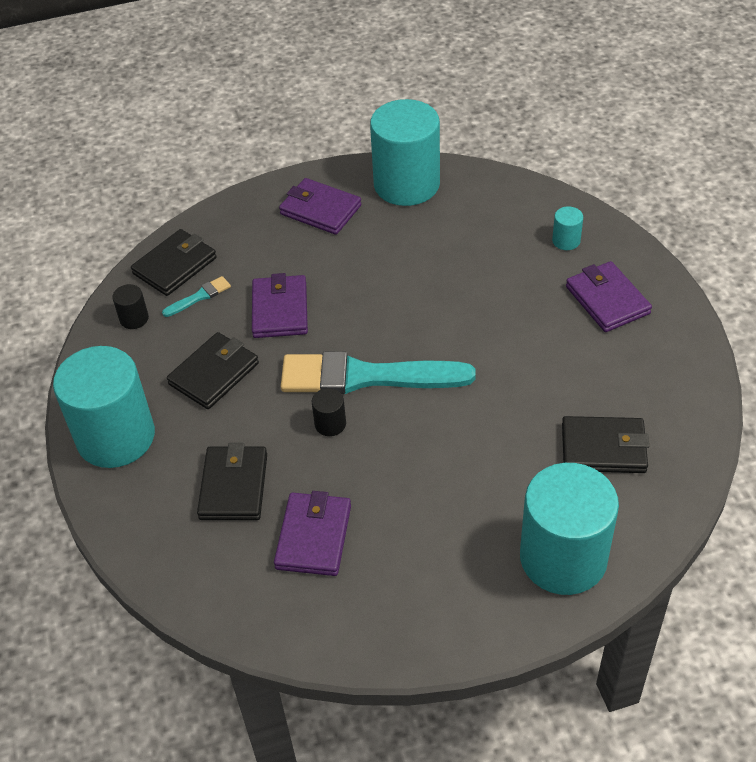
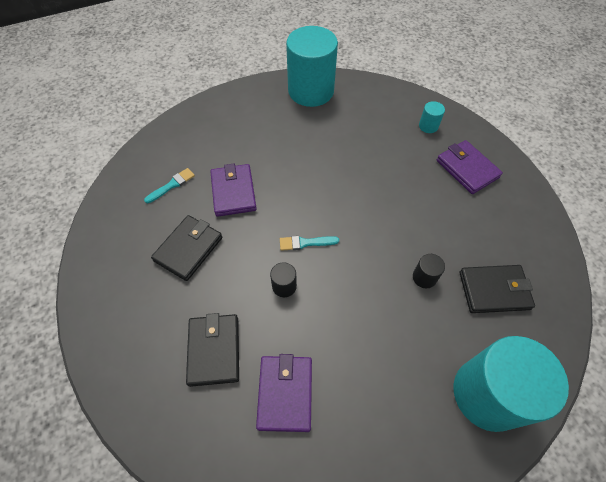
camera: 10 degrees left, 10 degrees up
turquoise cylinder [53,346,155,468] -> none
black cylinder [112,284,149,329] -> black cylinder moved to [413,254,445,288]
black wallet [131,229,217,296] -> none
purple wallet [279,178,361,235] -> none
turquoise brush [281,351,476,394] -> turquoise brush [280,236,339,251], size x0.41

